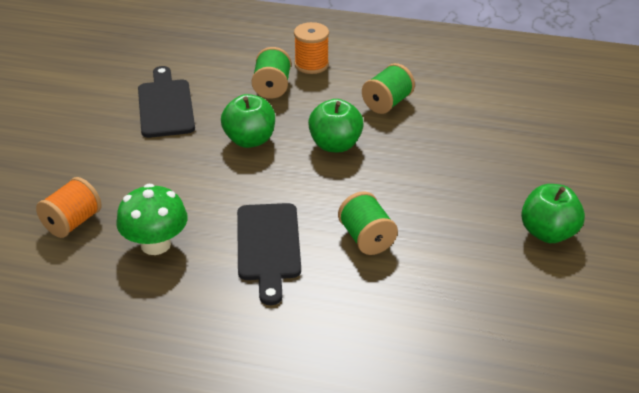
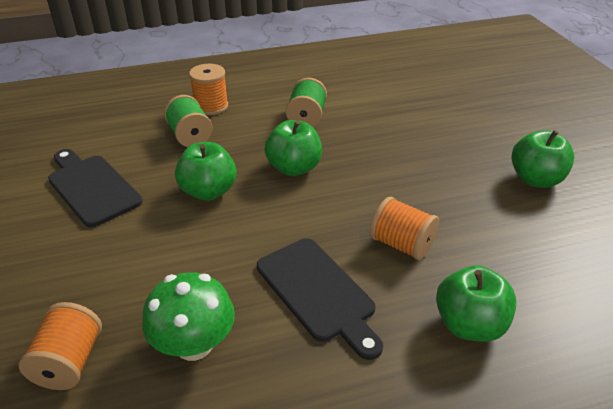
camera: 30 degrees left, 0 degrees up
green spool [338,191,398,255] -> orange spool [370,197,439,260]
none -> green apple [436,265,516,342]

